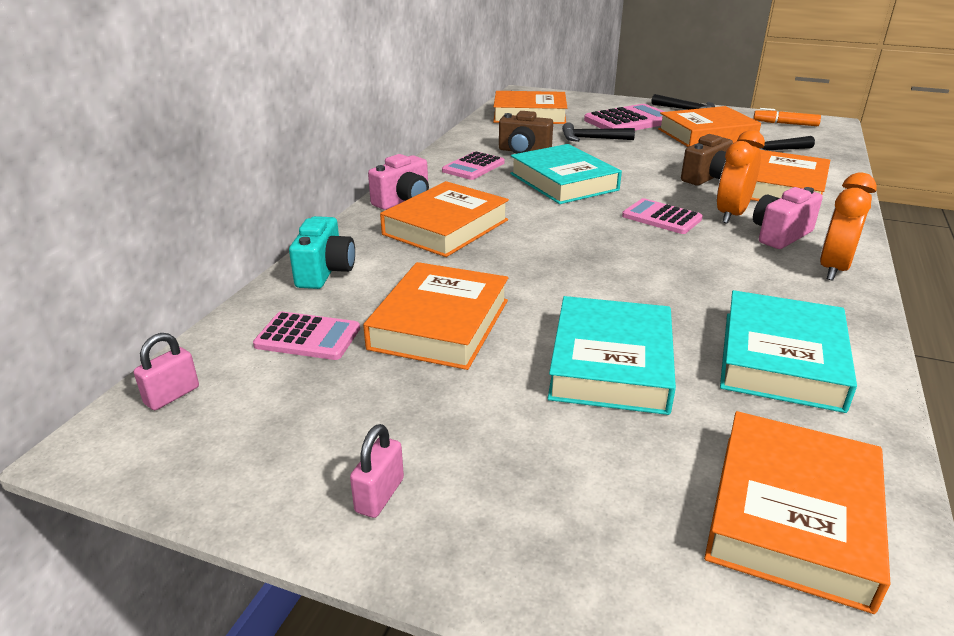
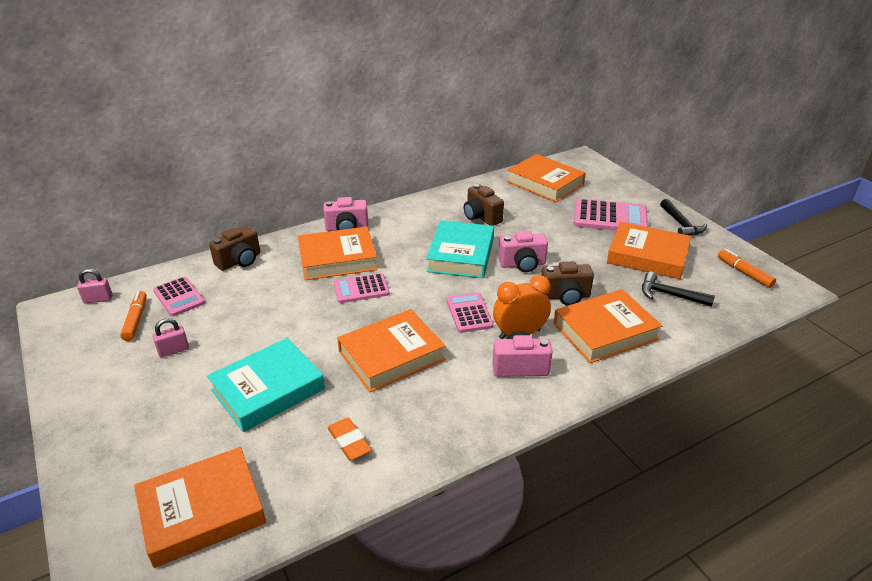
camera: 40 degrees right, 5 degrees up
turquoise camera [289,216,355,289] -> brown camera [209,226,261,271]
pink padlock [350,424,404,518] -> pink padlock moved to [152,318,189,358]
orange book [363,262,508,370] -> orange book moved to [337,309,446,392]
pink calculator [442,151,505,180] -> pink calculator moved to [334,273,390,303]
black hammer [562,122,635,142] -> none
turquoise book [720,290,857,413] -> orange eraser [327,418,372,461]
orange clock [820,172,877,281] -> none
none -> orange marker [120,291,147,341]
none -> pink camera [498,231,548,272]

